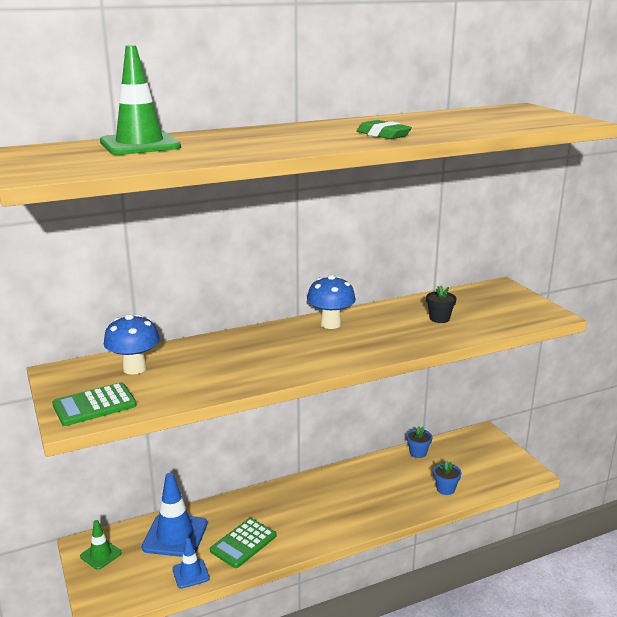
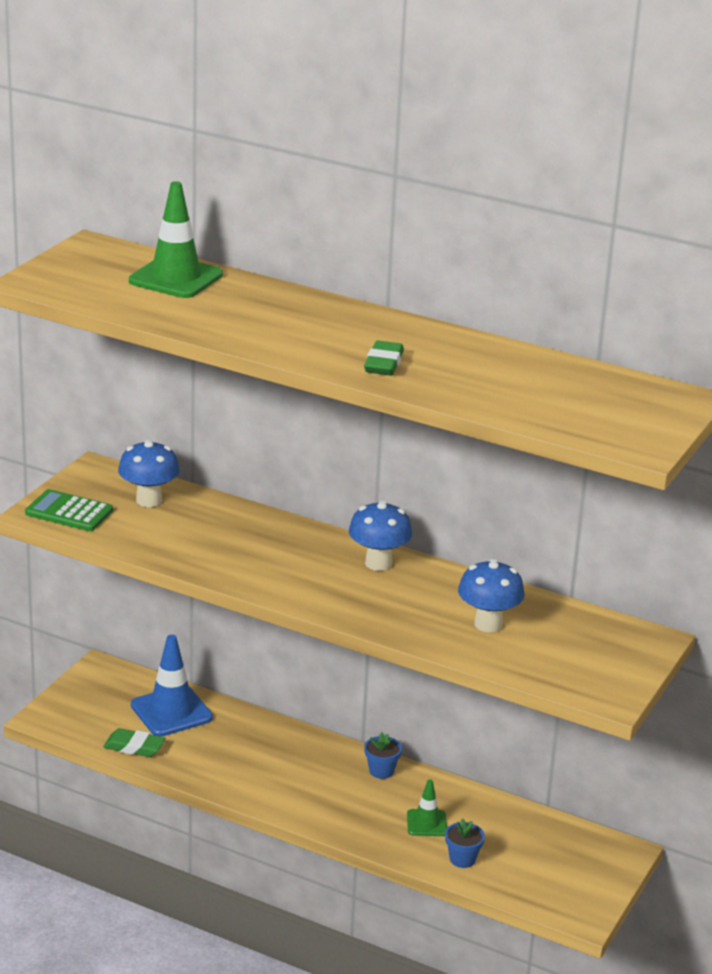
camera: 50 degrees right, 5 degrees up
green traffic cone [80,520,122,570] -> green traffic cone moved to [407,779,447,836]
blue traffic cone [172,538,210,589] -> green eraser [103,728,166,757]
green calculator [210,518,276,568] -> none
blue flower pot [406,426,433,458] -> blue flower pot moved to [364,732,402,779]
black flower pot [426,285,457,323] -> blue mushroom [458,559,524,632]

